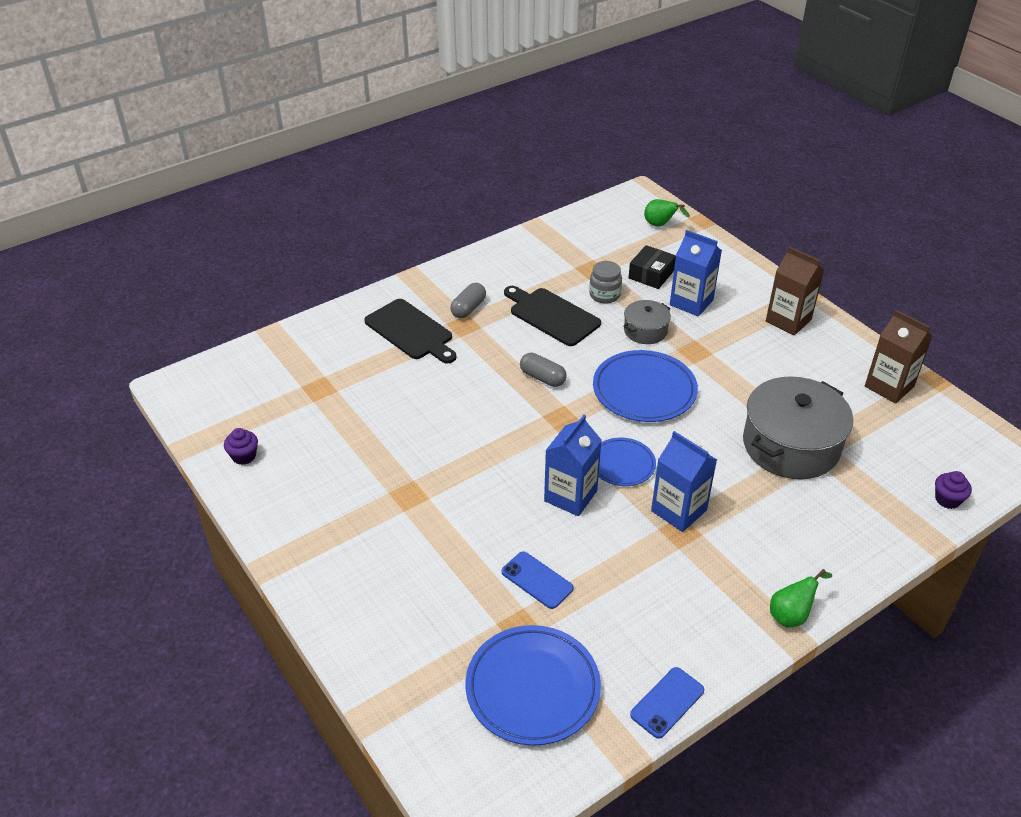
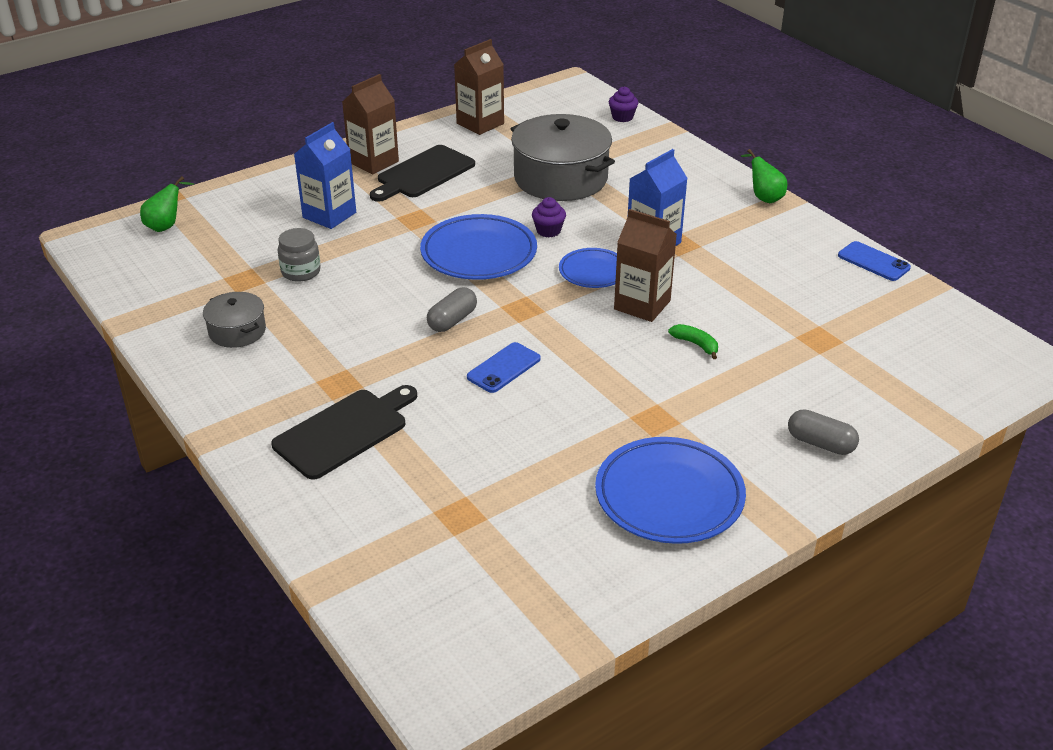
camera: 90 degrees left, 5 degrees down
purple cupcake [224,428,258,465] -> purple cupcake moved to [532,197,566,237]
grey capsule [450,283,486,318] -> grey capsule moved to [788,409,859,455]
blue plate [465,625,601,746] -> blue plate moved to [595,437,746,544]
blue phone [502,551,574,609] -> blue phone moved to [467,342,541,393]
black cutting board [504,286,601,346] -> black cutting board moved to [370,145,475,202]
blue carton [544,415,602,516] -> brown carton [614,209,677,322]
grey pot [623,300,671,344] -> grey pot moved to [203,292,266,348]
black box [628,245,676,289] -> none
none -> green banana [668,324,718,359]

